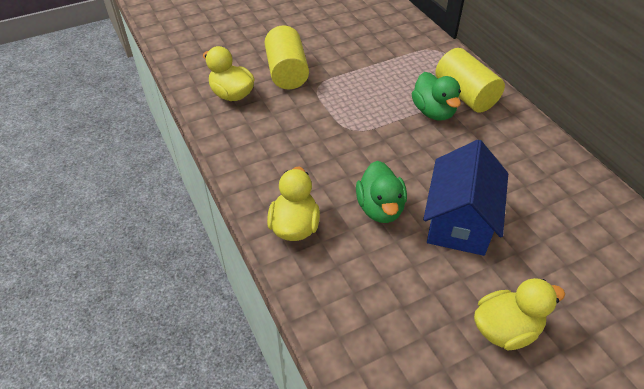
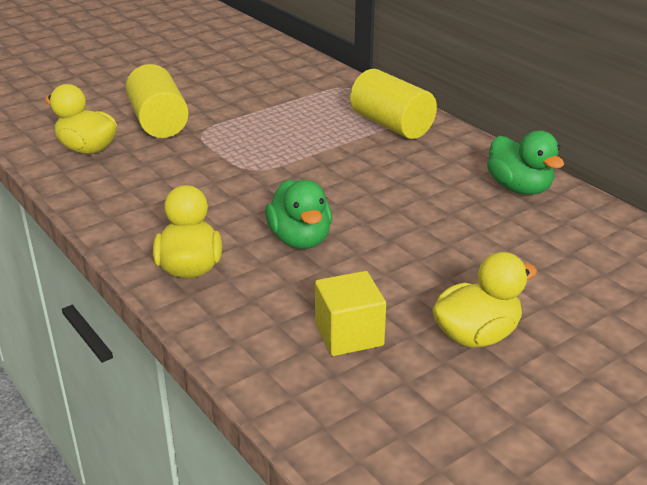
camera: 10 degrees left, 15 degrees down
green duck [412,72,461,121] -> green duck moved to [487,131,564,195]
blue house [423,140,508,256] -> none
none -> yellow cube [315,271,386,356]

